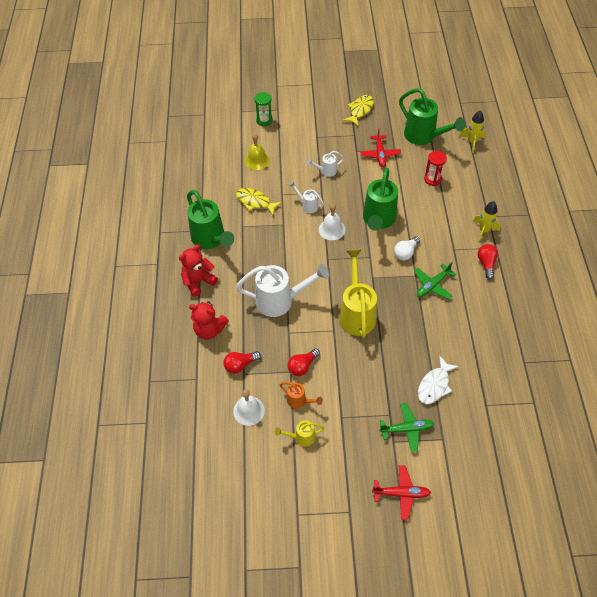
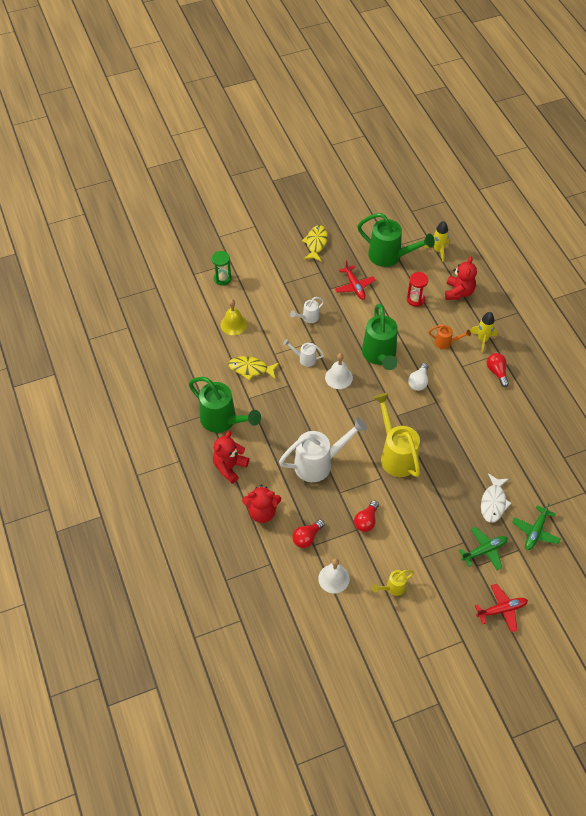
camera: 20 degrees left, 0 degrees up
orange watering can [279,382,323,409] -> orange watering can moved to [428,324,471,349]
green plane [414,262,456,299] -> green plane moved to [512,503,561,550]
none -> red teddy bear [445,256,477,300]

